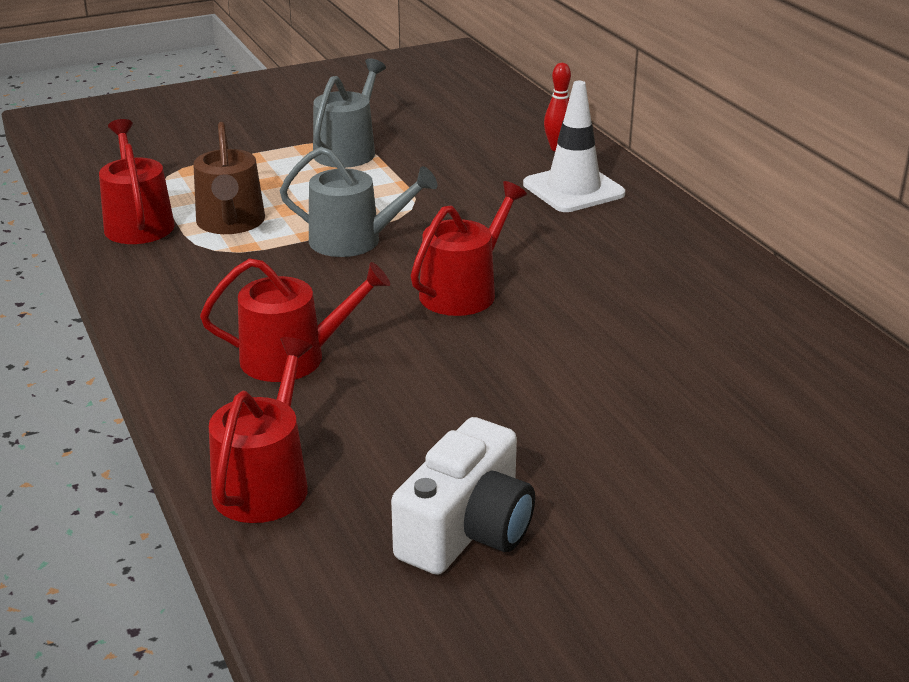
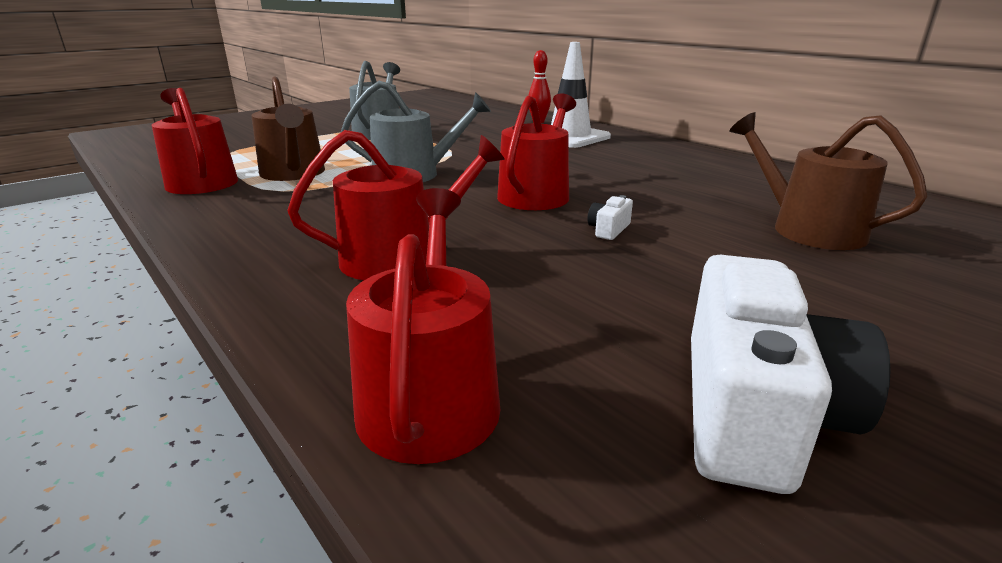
camera: 15 degrees left, 5 degrees down
none -> white camera [587,195,633,240]
none -> brown watering can [729,112,928,250]

